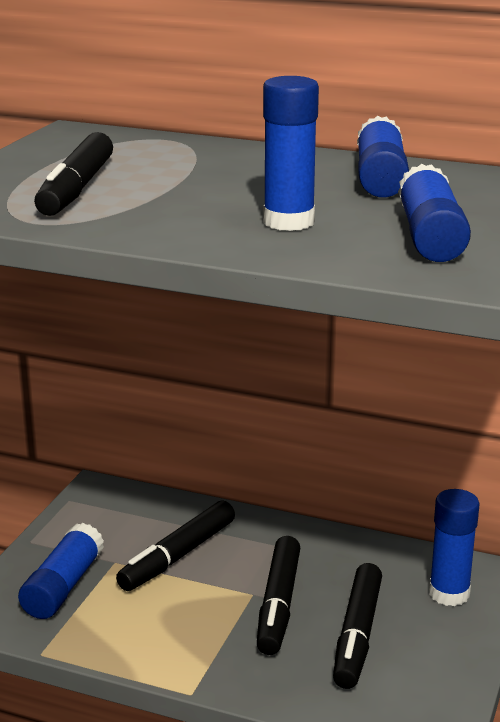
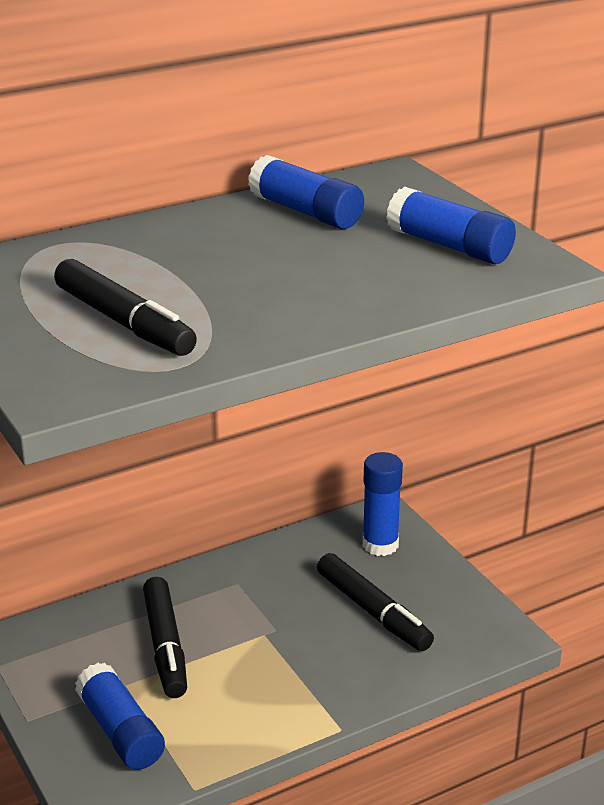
camera: 50 degrees left, 5 degrees up
black marker [257,536,300,655] -> none
blue glue stick [263,76,319,231] -> none

